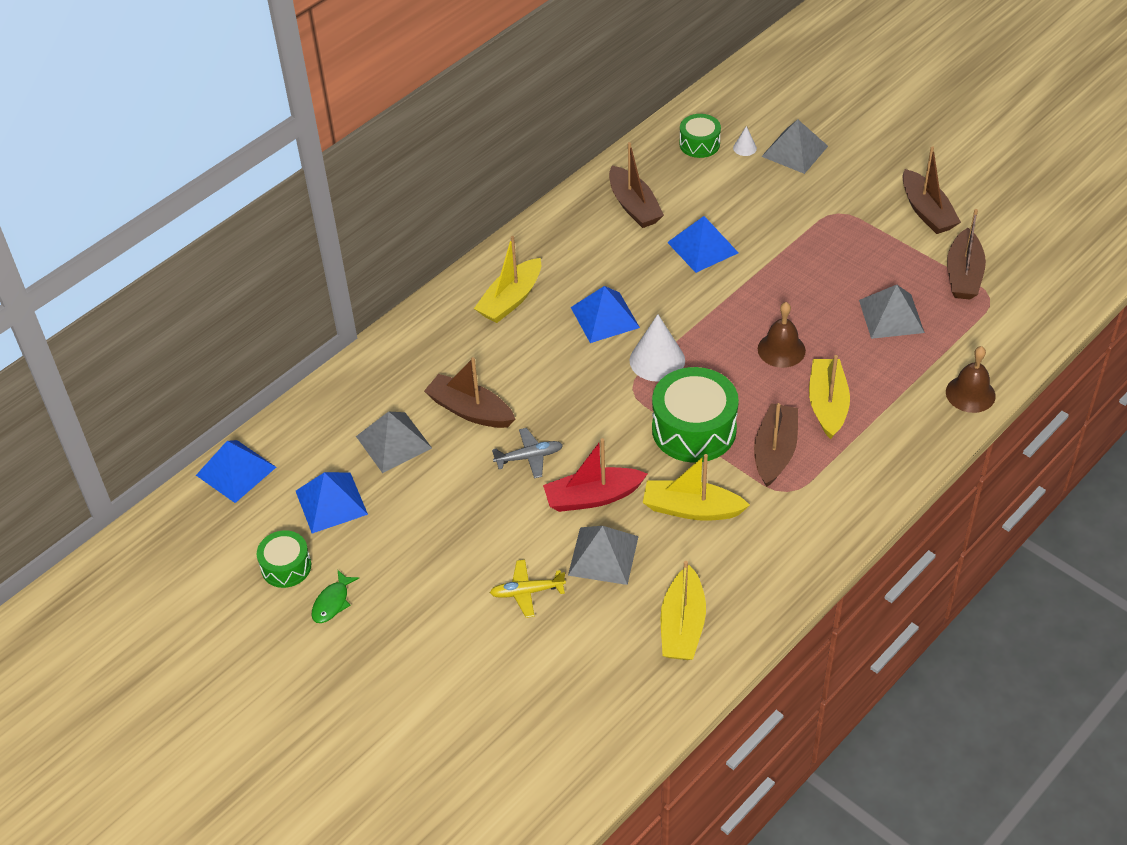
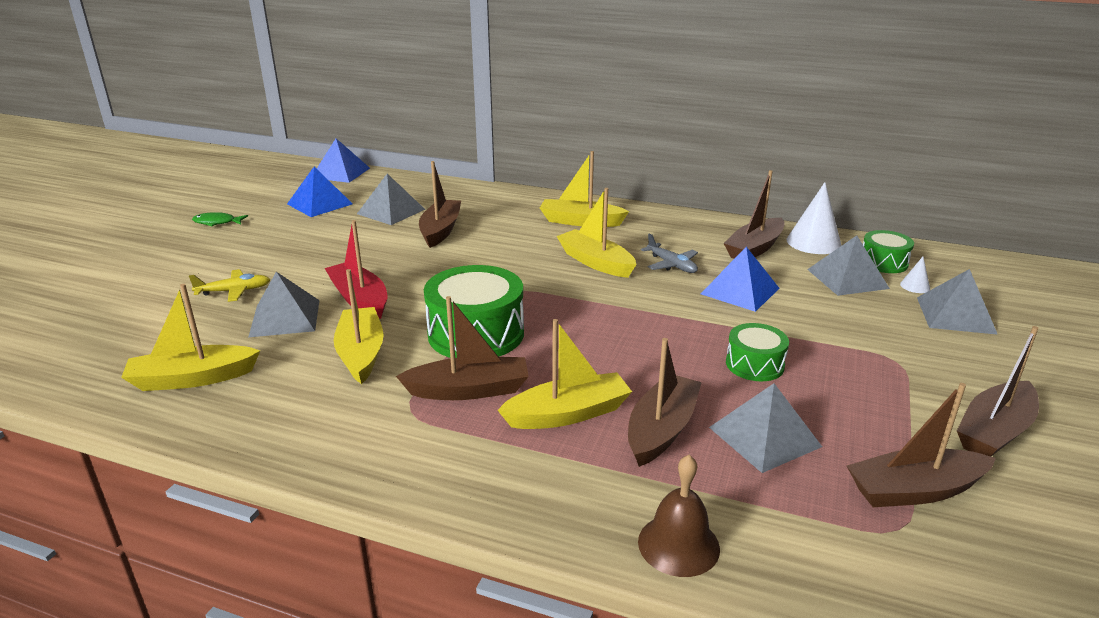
camera: 65 degrees right, 20 degrees down
green drum [257,530,311,588] -> green drum moved to [726,323,789,381]
yellow plane [490,559,566,618] -> yellow plane turned 105 degrees clockwise [189,269,270,302]
grey plane [492,428,563,479] -> grey plane moved to [641,233,698,273]
blue pyramid [571,286,640,343] -> yellow boat [557,188,637,278]
white cone [629,314,685,382] -> white cone moved to [786,182,842,254]
brown bell [758,302,806,368] -> none
none -> brown boat [628,338,702,467]
none -> grey pyramid [807,235,890,296]

